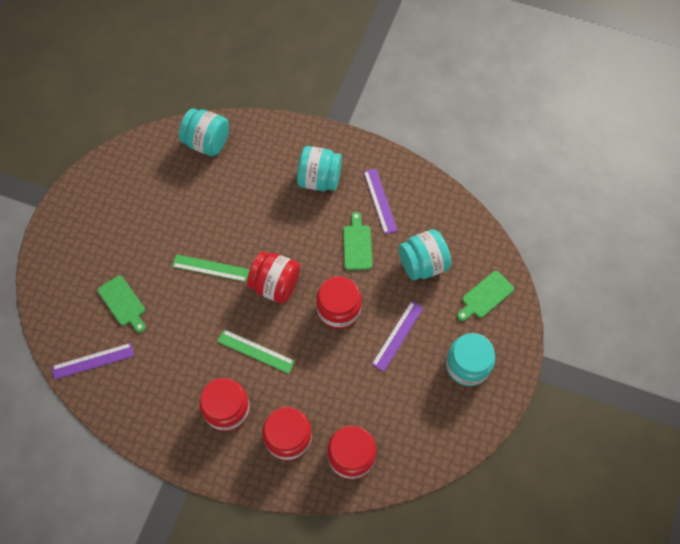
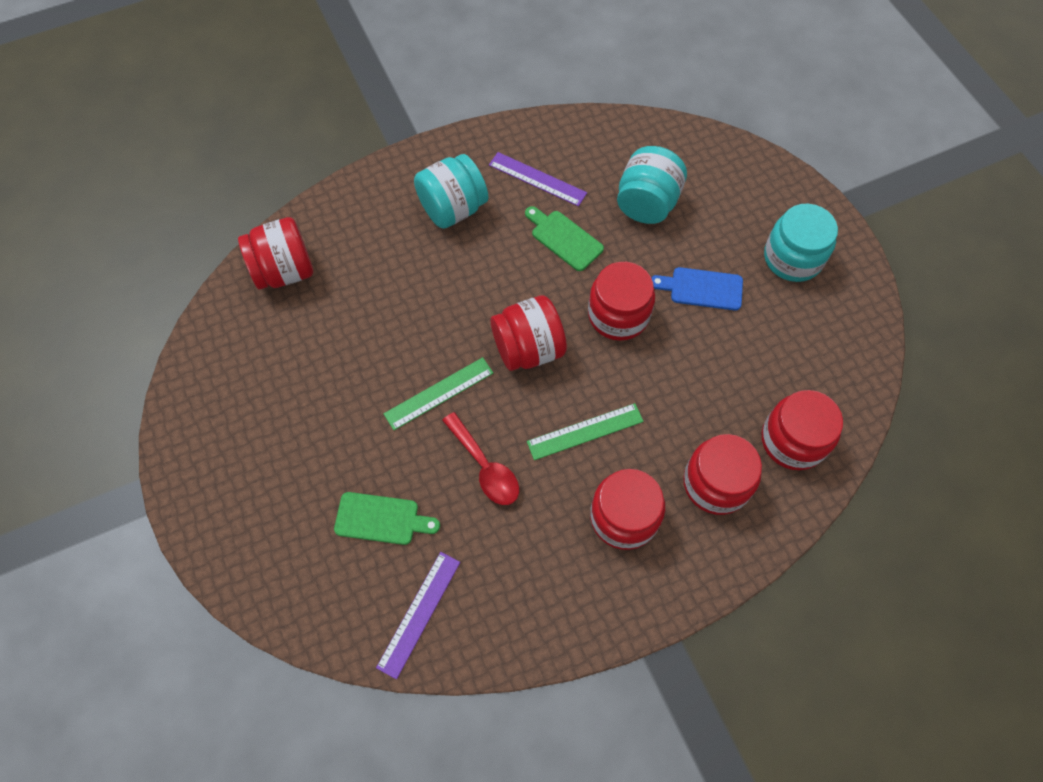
camera: 45 degrees left, 0 degrees up
turquoise jar [179,108,229,156] -> red jar [238,217,313,289]
purple ruler [372,301,424,372] -> blue cutting board [651,267,743,311]
green cutting board [457,271,514,321] -> none
none -> red spoon [442,412,519,505]

